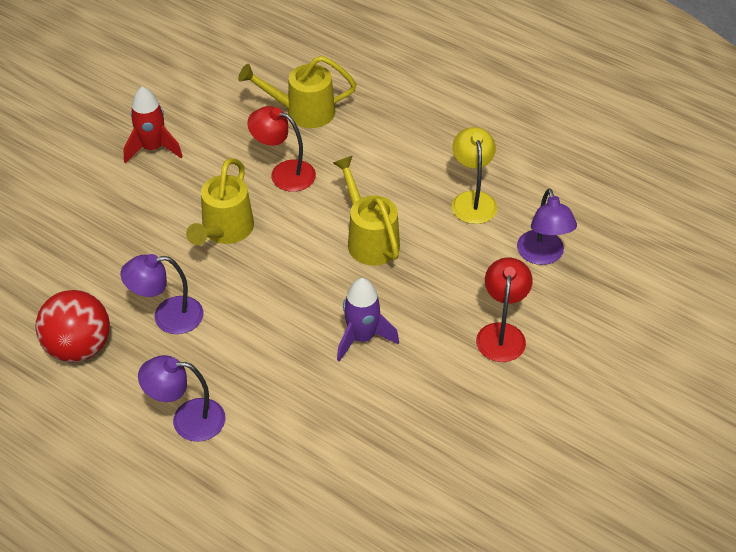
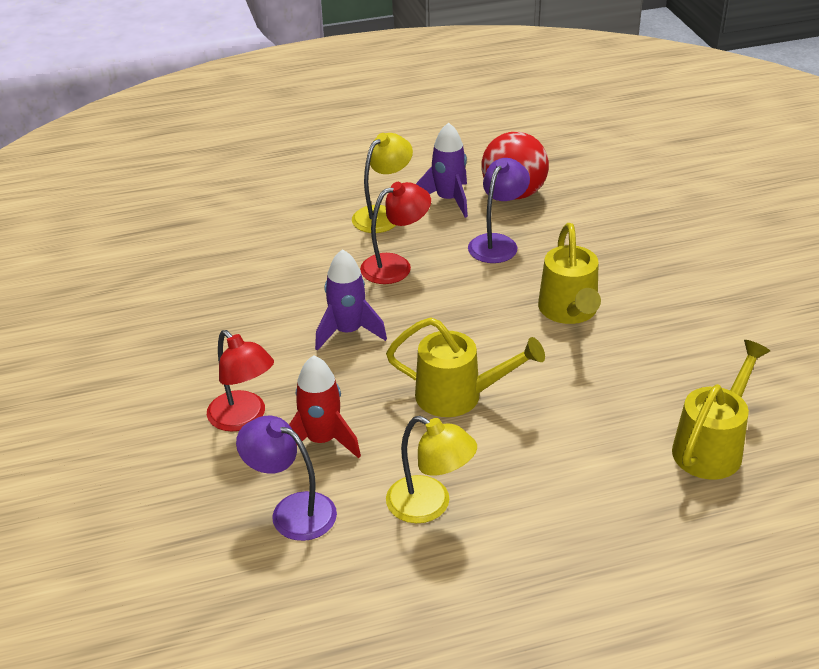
camera: 130 degrees right, 10 degrees down
red rocket [123,87,183,164] -> red rocket moved to [289,355,361,458]
purple lamp [138,355,225,442] -> yellow lamp [352,133,413,233]
yellow watering can [186,158,254,245] -> yellow watering can turned 150 degrees counterclockwise [538,223,601,324]
red lamp [247,106,316,192] -> red lamp moved to [360,182,431,284]
none -> purple rocket [416,122,468,218]

